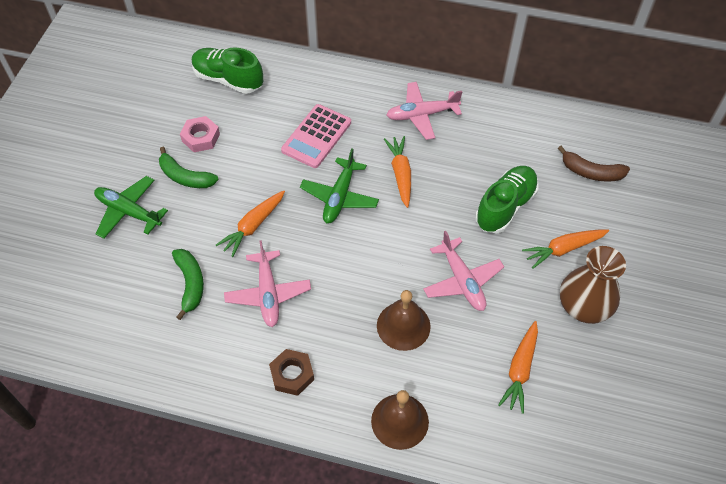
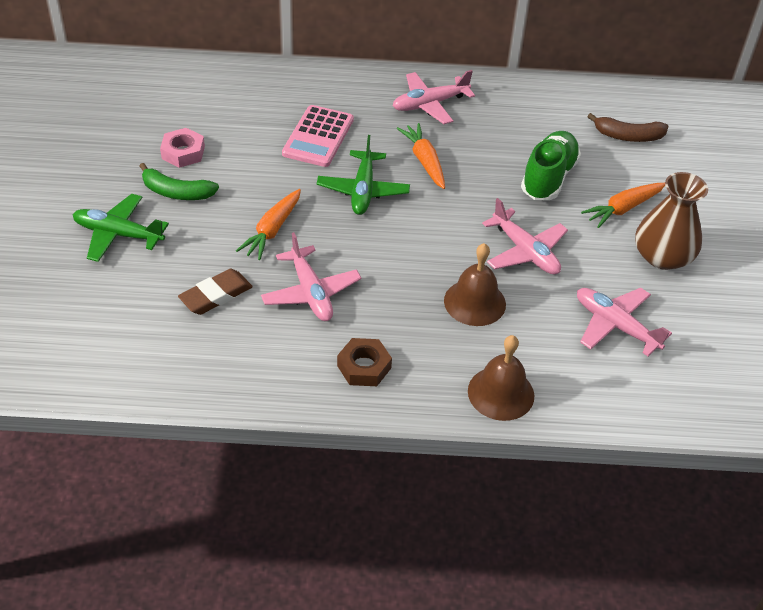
camera: 15 degrees left, 10 degrees down
green banana [172,249,204,320] -> brown eraser [178,269,253,315]
green shoe [192,47,263,94] -> none
orange carrot [498,321,538,414] -> pink plane [577,288,672,356]

